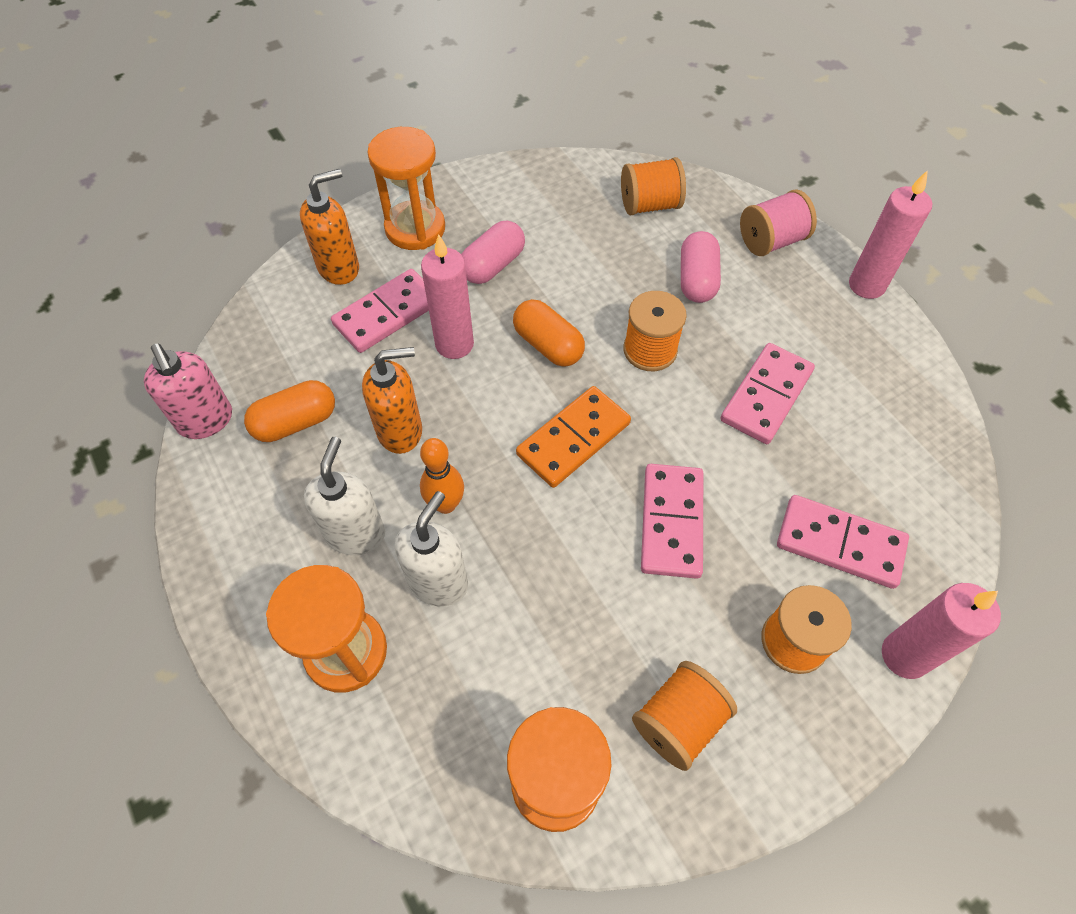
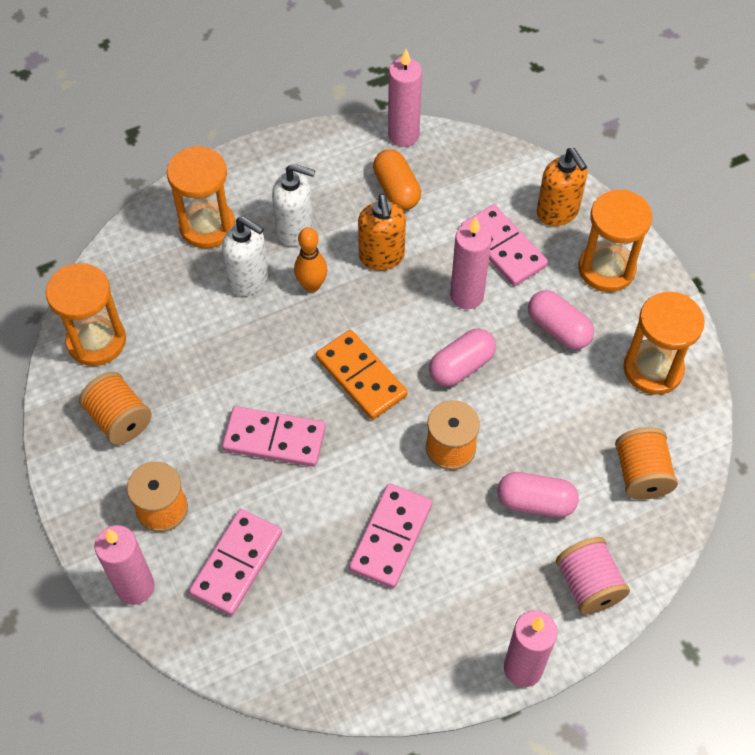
camera: 95 degrees right, 0 degrees up
pink soap dispenser [144,343,232,439] -> pink candle [388,49,422,147]
orange capsule [513,299,585,367] -> pink capsule [429,328,496,387]
pink domino [720,343,815,444] -> pink domino turned 75 degrees clockwise [349,483,432,588]
none -> orange hourglass [623,292,705,395]

